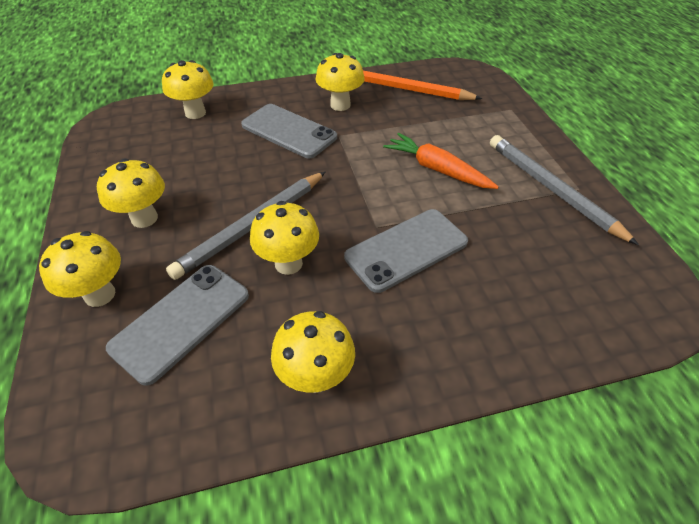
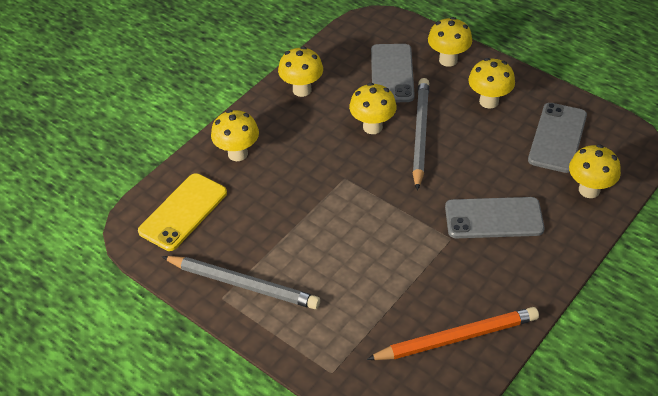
camera: 145 degrees right, 0 degrees up
yellow mushroom [316,53,364,111] -> yellow mushroom moved to [211,110,259,161]
grey phone [344,209,468,293] -> grey phone moved to [528,103,587,173]
orange carrot [383,133,499,189] -> none
none -> yellow phone [138,173,227,251]

